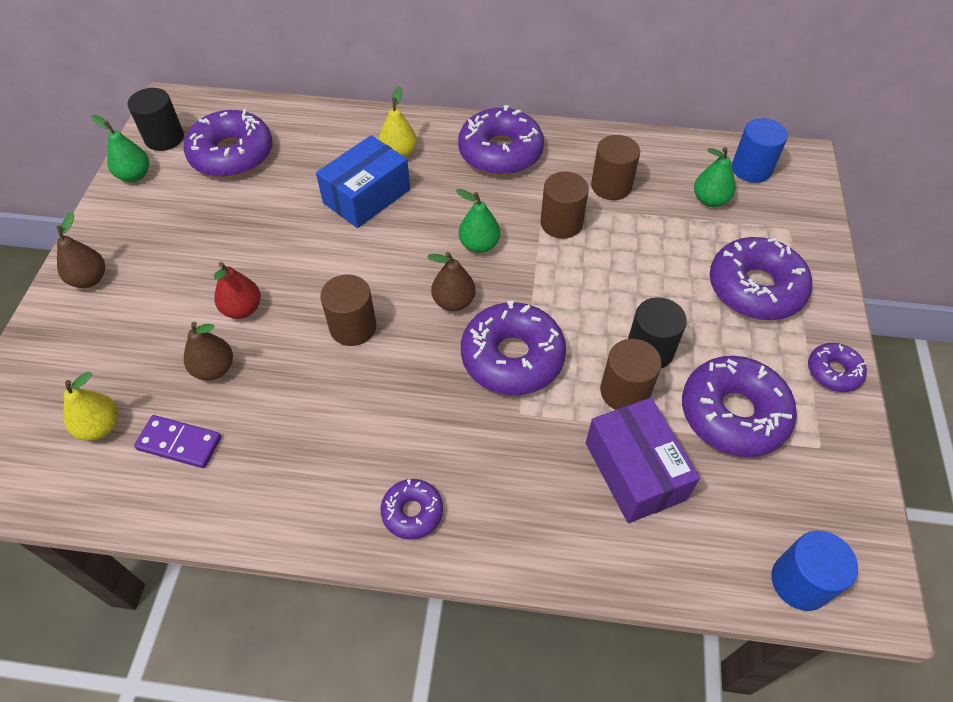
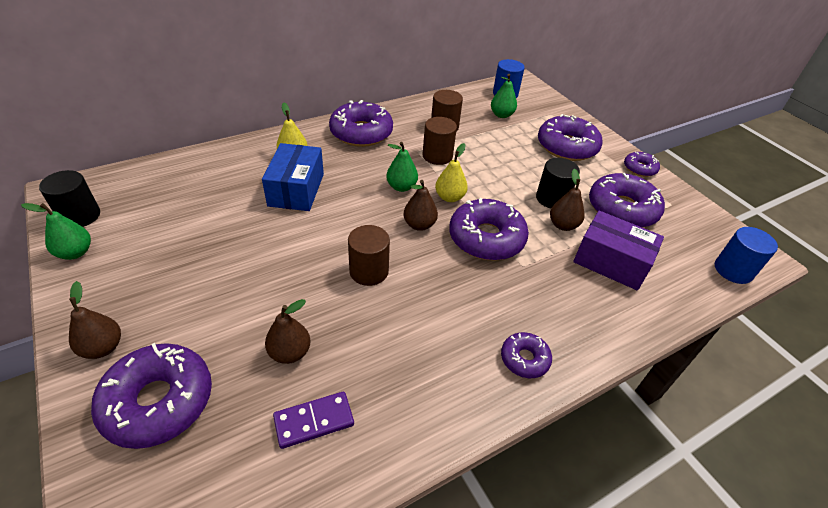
camera: 40 degrees left, 10 degrees down
yellow pear [63,372,118,441] -> yellow pear moved to [435,143,468,202]
purple donut [184,109,272,178] -> purple donut moved to [91,343,212,449]
red pear [214,262,261,319] -> none
brown cylinder [600,339,662,410] -> brown pear [550,169,585,231]

